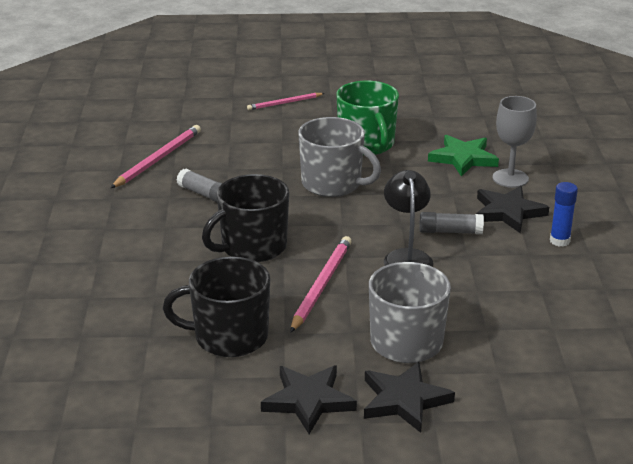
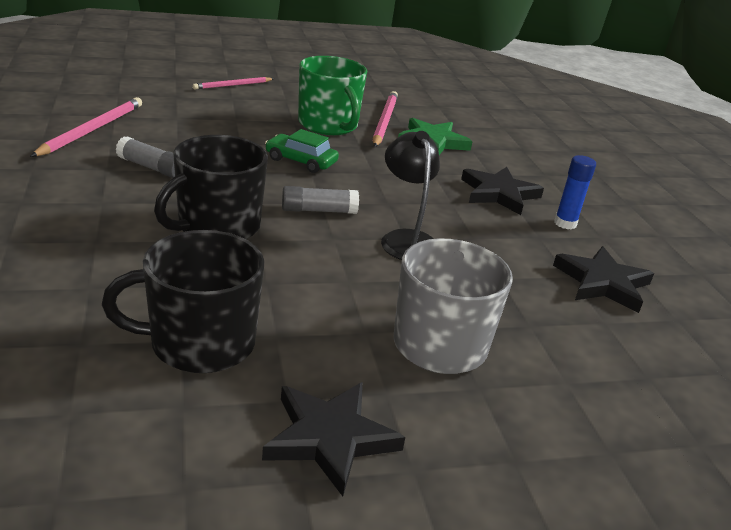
camera: 15 degrees left, 0 degrees up
pink pencil [290,236,352,333] -> pink pencil moved to [373,91,398,147]
grey mug [298,117,381,197] -> green car [265,129,339,173]
black star [364,362,455,433] -> black star moved to [553,246,654,313]
grey glue stick [419,212,484,234] -> grey glue stick moved to [282,186,359,214]
grey goblet [493,96,537,188] -> none

